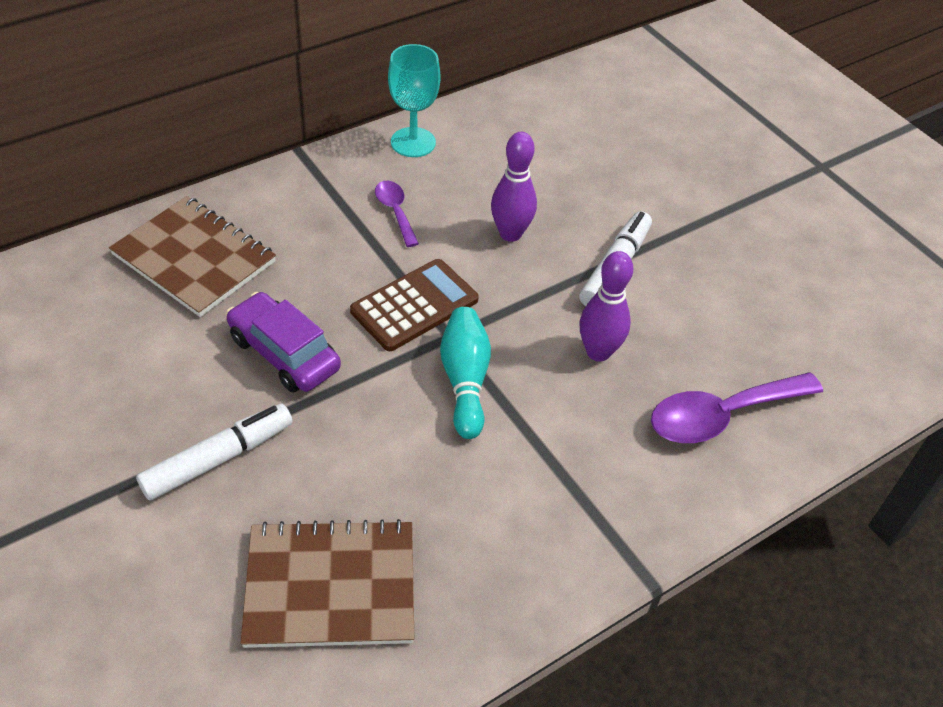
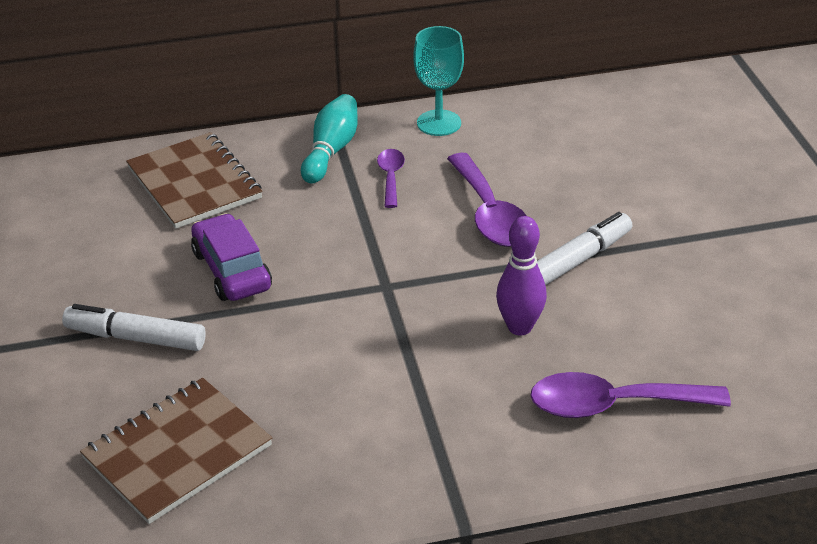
camera: 25 degrees right, 10 degrees down
white marker [136,403,292,501] -> white marker turned 150 degrees counterclockwise [62,304,206,351]
brown notebook [240,519,414,648] -> brown notebook turned 60 degrees counterclockwise [80,378,272,524]
brown calculator [350,259,479,351] -> none
turquoise bowling pin [440,307,491,439] -> turquoise bowling pin moved to [301,94,358,184]
purple bowling pin [491,132,537,242] -> purple spoon [447,153,527,247]

